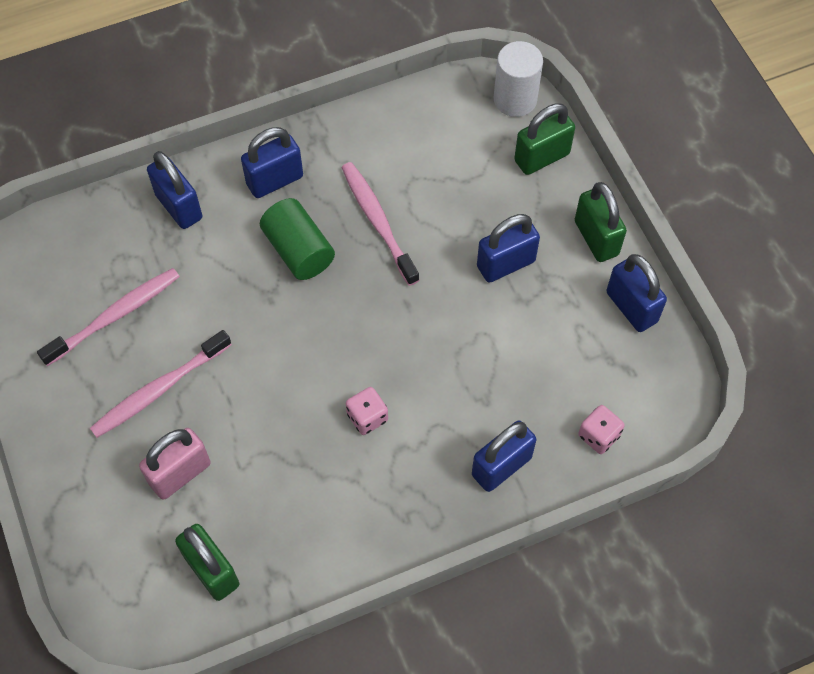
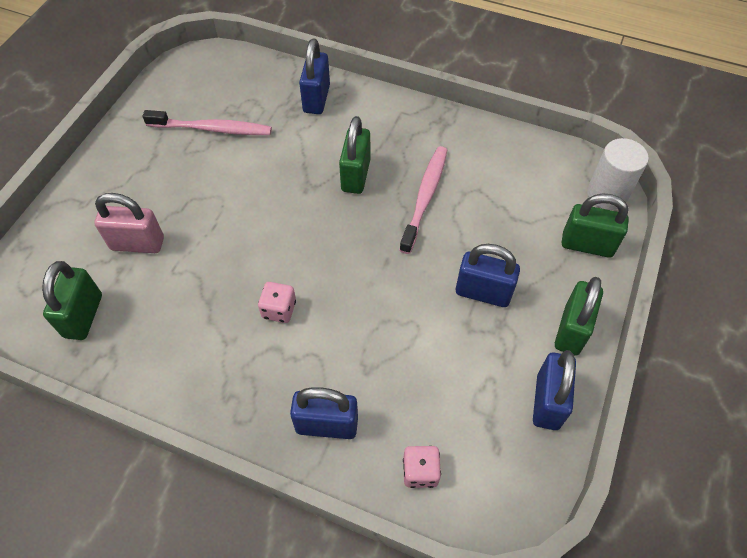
camera: 45 degrees right, 5 degrees down
pink toothbrush [90,330,232,438] -> none
blue padlock [241,127,303,198] -> none
green cylinder [260,198,335,280] -> green padlock [339,116,370,194]

